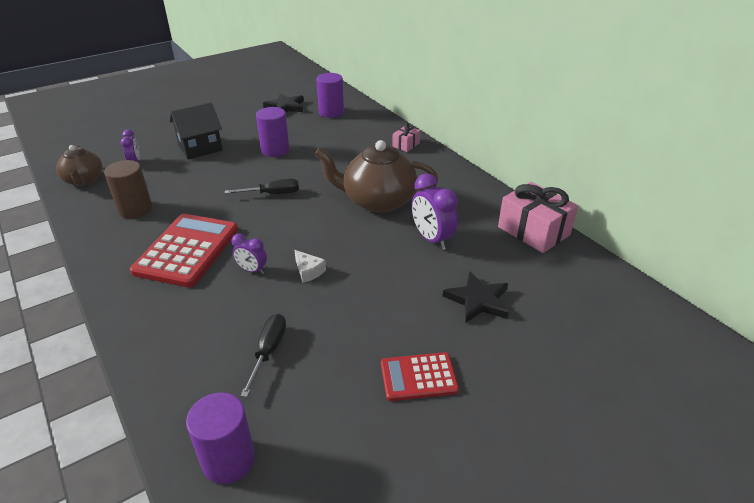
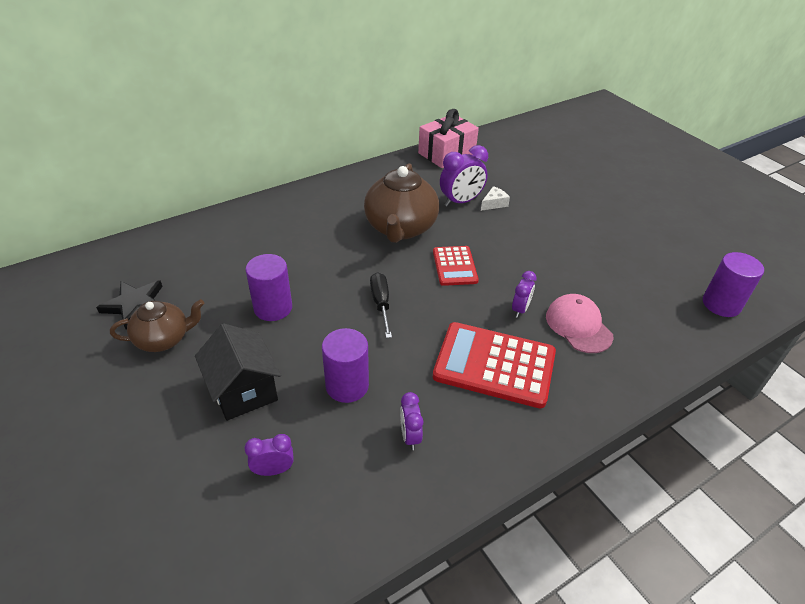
camera: 90 degrees left, 5 degrees up
brown teapot [56,145,103,186] -> brown teapot moved to [110,299,204,352]
brown cylinder [104,160,152,218] -> purple clock [400,392,423,450]
black screwdriver [240,314,286,397] -> none
white cheese [294,250,326,283] -> white cheese moved to [481,186,510,211]
purple cylinder [316,73,344,118] -> purple cylinder moved to [322,328,369,403]
red calculator [381,352,459,401] -> red calculator moved to [433,246,479,286]
pink gift [392,123,420,152] -> none
black star [443,271,509,323] -> none
none -> pink cap [546,294,613,353]

